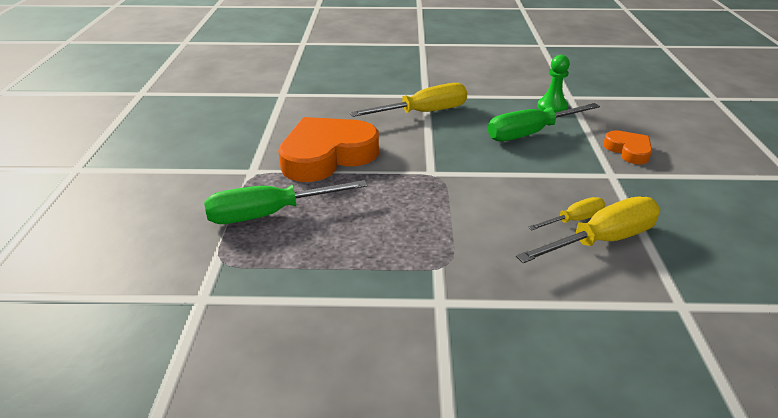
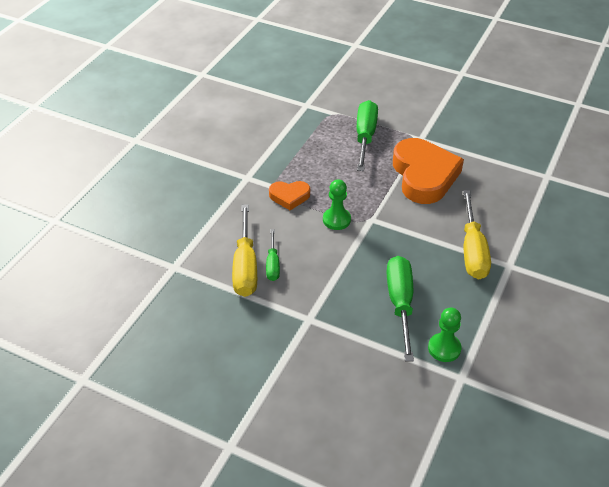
camera: 115 degrees right, 10 degrees up
yellow screwdriver [528,197,605,231] -> green screwdriver [266,229,280,281]
orange heart [603,130,652,164] -> orange heart moved to [269,181,310,210]
none -> green pawn [323,179,351,230]

